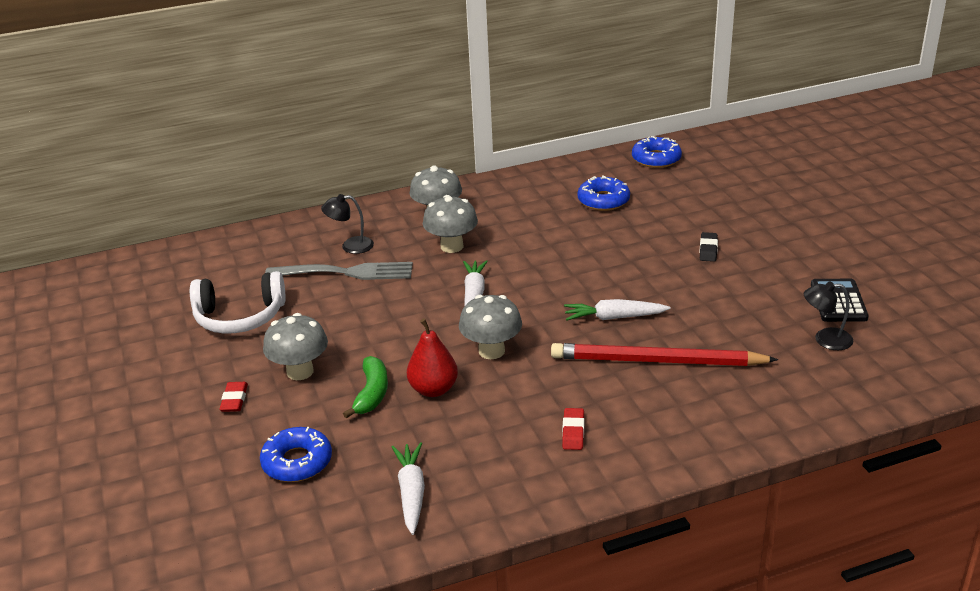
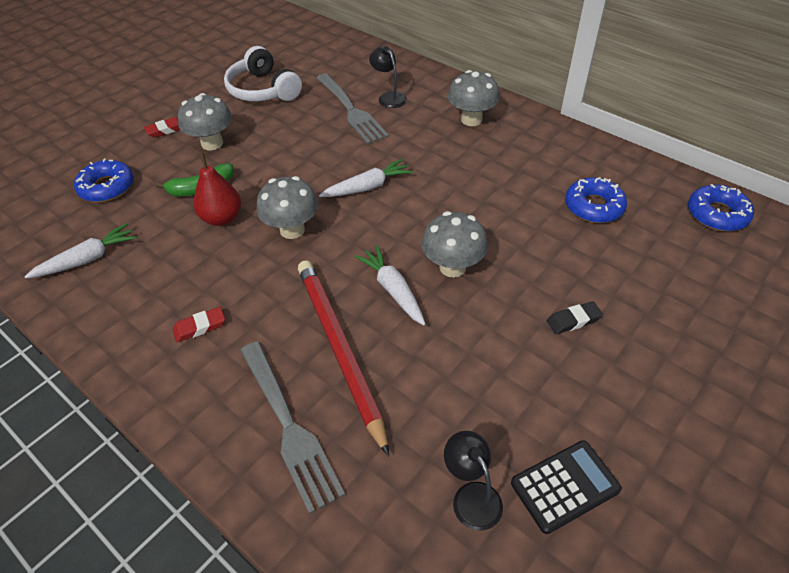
camera: 60 degrees right, 15 degrees up
grey mushroom [423,195,478,253] -> grey mushroom moved to [422,211,488,278]
none -> grey fork [240,342,345,514]

